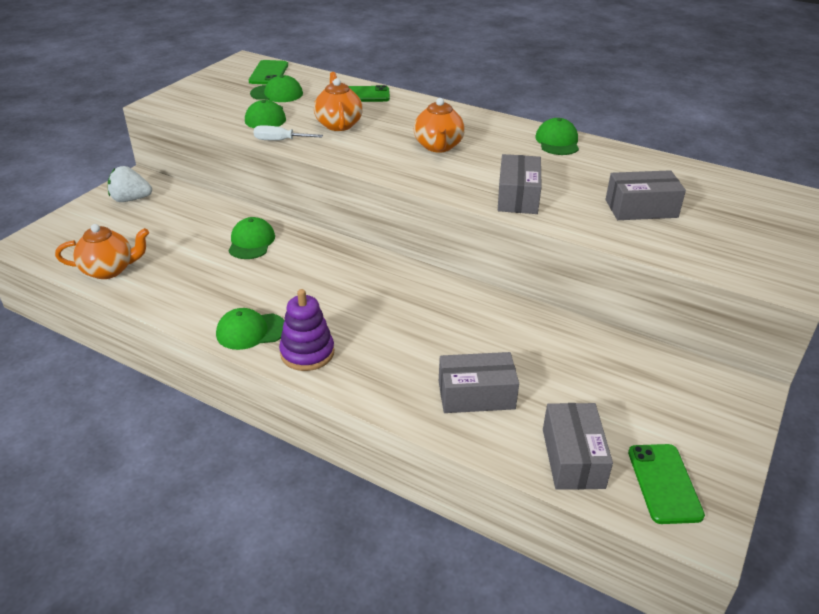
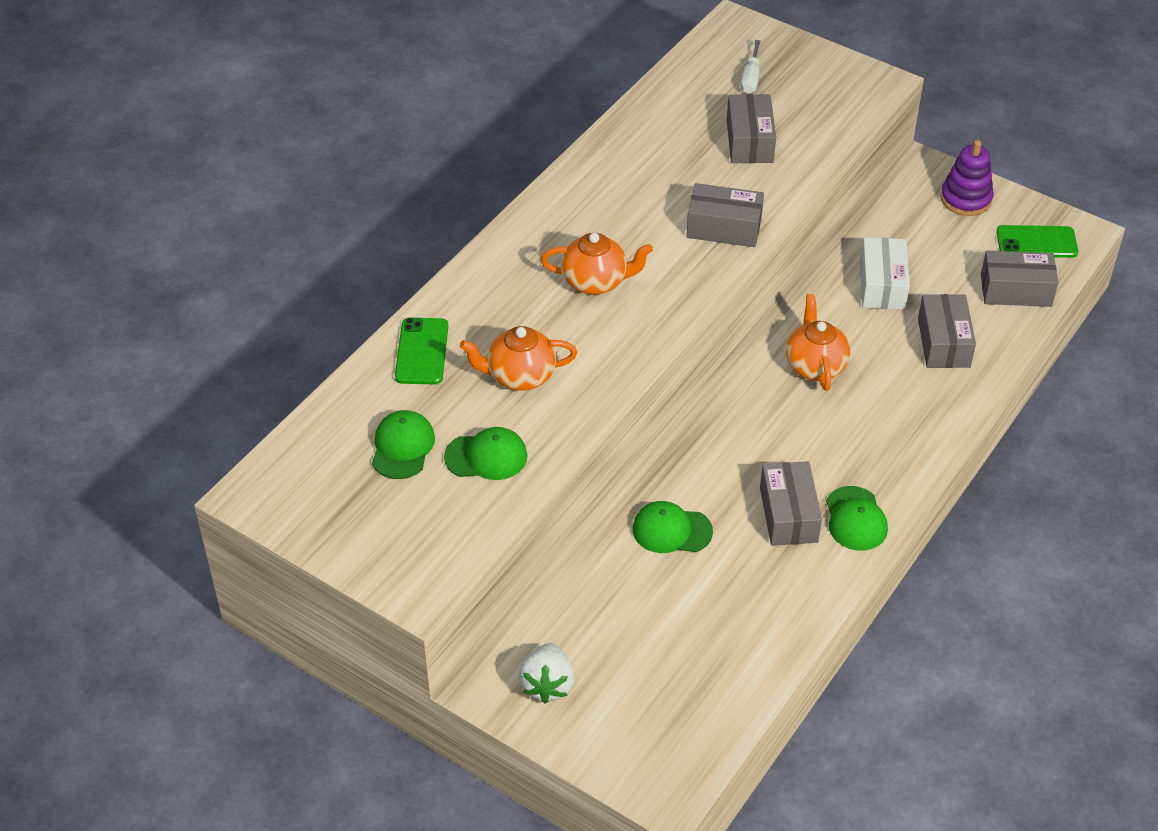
camera: 85 degrees left, 10 degrees up
orange teapot [55,224,149,279] -> orange teapot moved to [786,294,850,391]
green phone [249,60,288,85] -> none
white screwdriver [254,125,323,141] -> white screwdriver moved to [741,40,761,94]
purple stacking toy [279,289,334,371] -> purple stacking toy moved to [940,140,994,216]
green cap [535,118,579,155] -> none
none -> grey box [760,461,822,546]
none -> white box [860,237,910,310]

